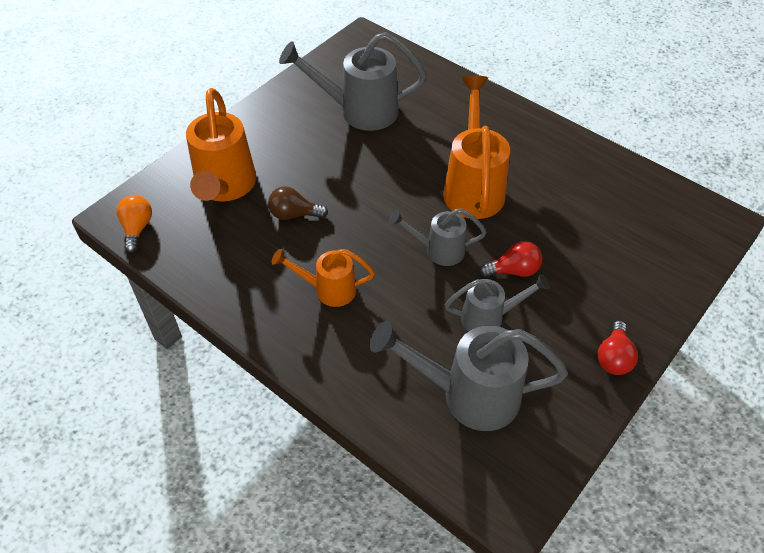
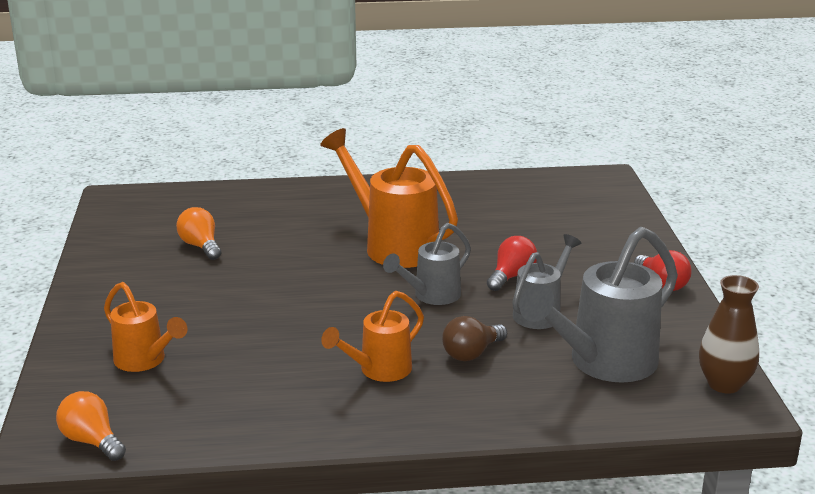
camera: 45 degrees left, 25 degrees down
orange watering can [186,88,256,201] -> orange watering can [104,282,187,372], size x0.59
brown light bulb [268,186,328,220] -> brown light bulb moved to [442,316,507,361]
grey watering can [279,32,427,131] -> orange light bulb [176,207,221,260]
none -> brown vase [699,275,759,393]

